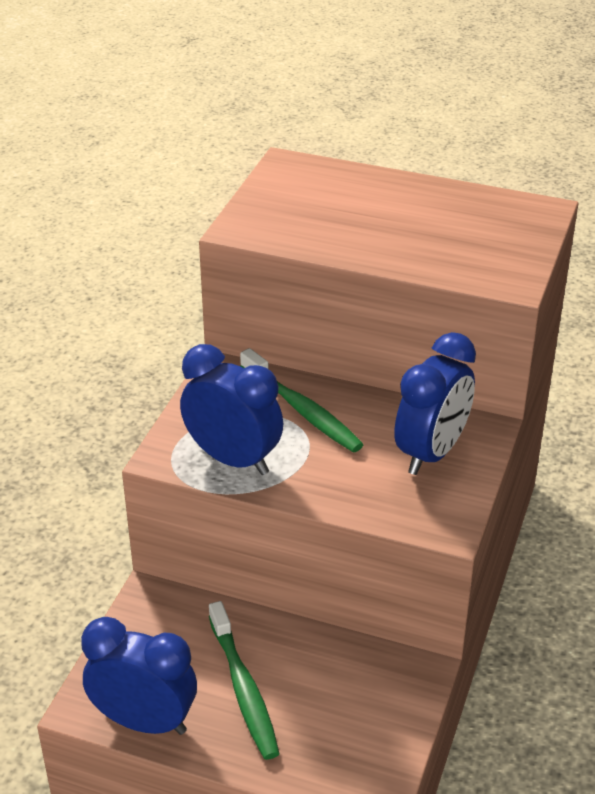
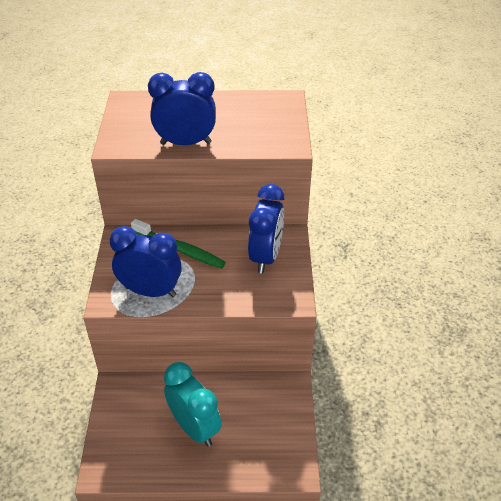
camera: 20 degrees left, 5 degrees up
blue clock [81,617,197,735] -> blue clock moved to [148,72,216,145]
green toothbrush [209,601,280,760] -> turquoise clock [164,362,222,447]

